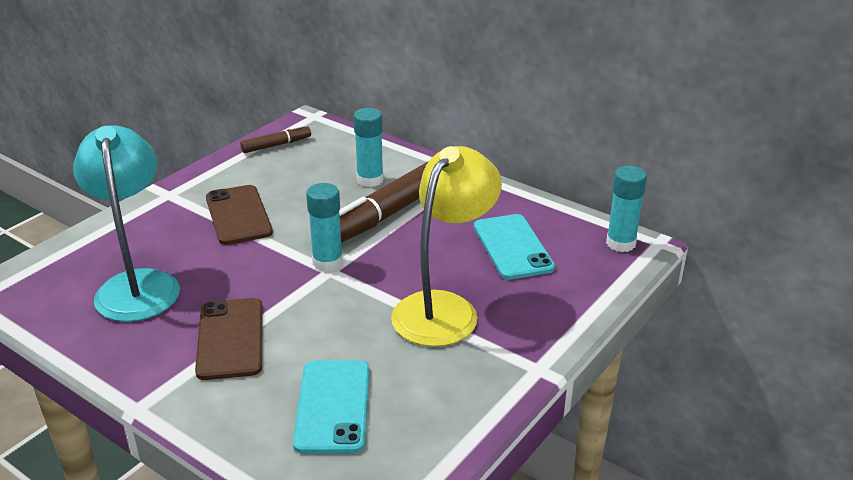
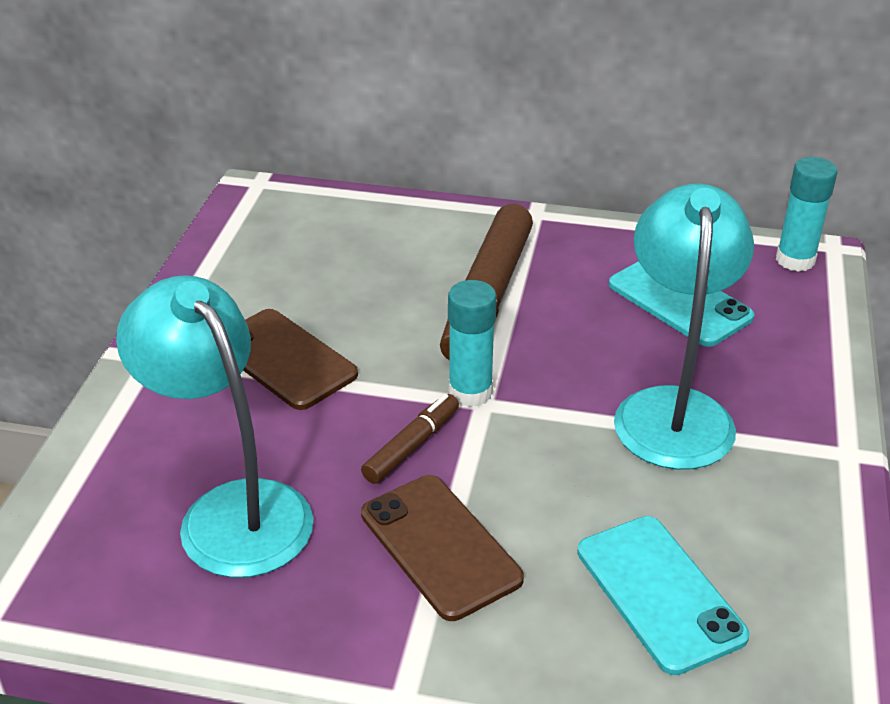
camera: 25 degrees left, 5 degrees up
brown marker [240,125,311,153] -> brown marker moved to [361,394,459,484]
turquoise glue stick [353,108,384,187] -> none
yellow lamp [391,146,502,347] -> turquoise lamp [614,183,754,470]

